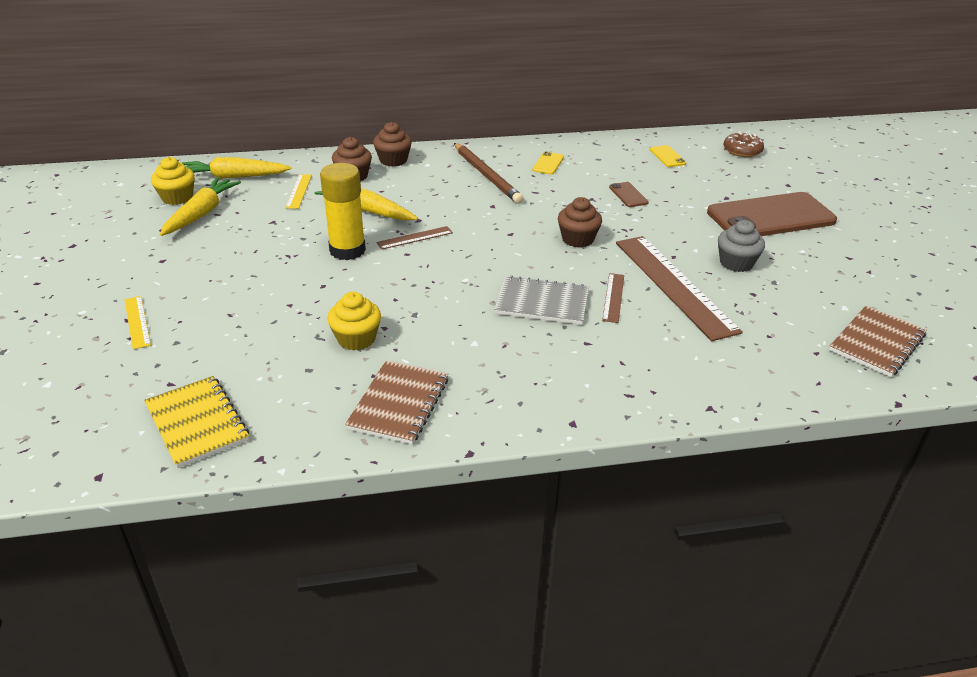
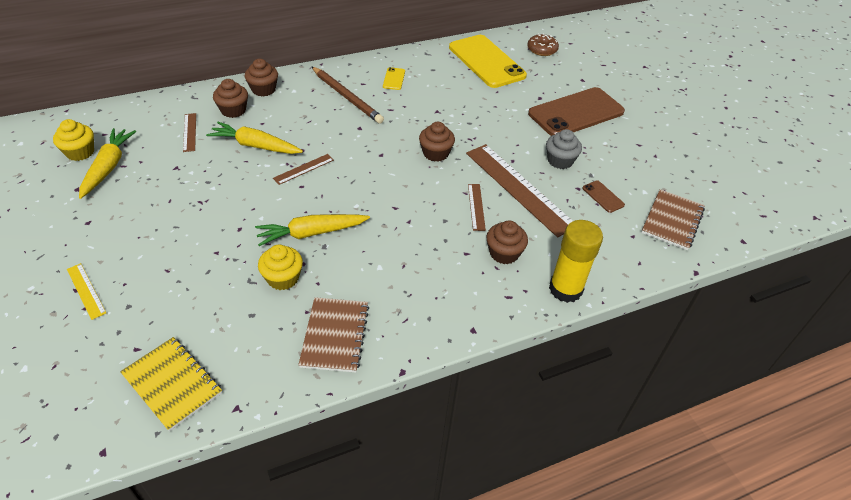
camera: 15 degrees left, 10 degrees up
yellow carrot [182,157,291,179] -> yellow carrot moved to [255,214,370,246]
yellow ruler [285,174,312,209] -> brown ruler [183,113,196,152]
yellow glue stick [320,163,366,260] -> yellow glue stick moved to [549,220,603,303]
grey notebook [494,275,589,325] -> none
brown phone [609,182,649,207] -> brown phone moved to [583,180,625,213]
yellow phone [650,145,686,167] -> yellow phone [449,35,527,88], size x2.48
none -> brown cupcake [486,221,528,264]

